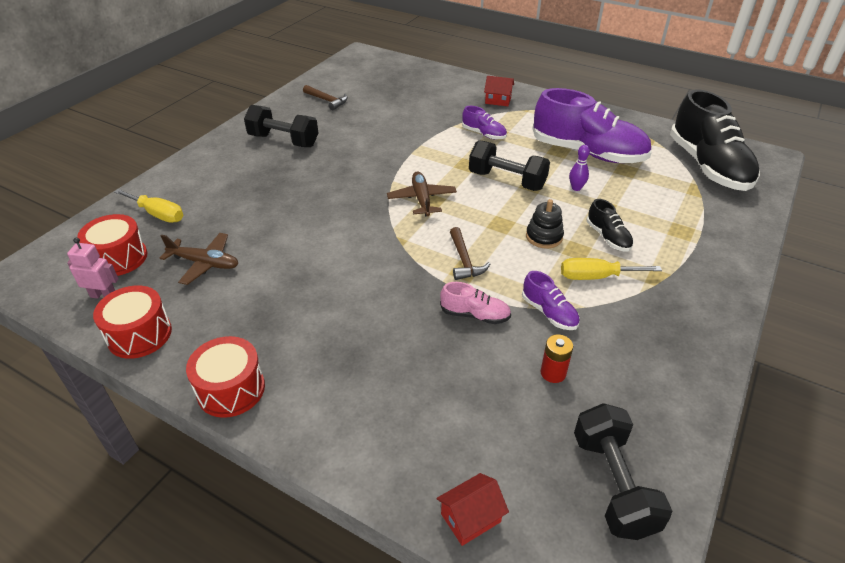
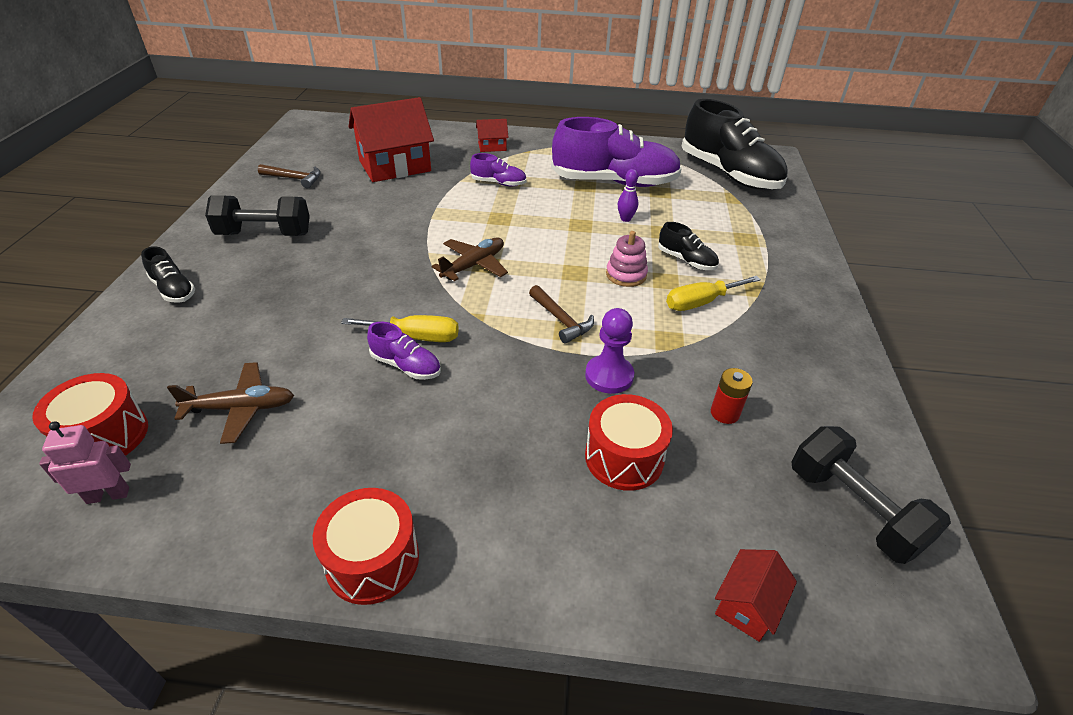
camera: 25 degrees left, 0 degrees up
red drum [93,285,172,359] -> red drum moved to [585,394,673,491]
yellow screwdriver [114,189,183,223] -> yellow screwdriver moved to [341,315,459,342]
brown plane [387,171,457,216] -> brown plane turned 75 degrees clockwise [432,237,508,281]
pink shoe [440,282,511,324] -> purple pawn [585,308,634,394]
black dumbbell [469,140,550,191] -> none
purple shoe [522,271,580,330] -> purple shoe moved to [367,322,441,380]
black stacking toy [526,199,564,249] -> pink stacking toy [606,231,648,287]
none -> black shoe [141,246,195,303]
none -> red house [349,97,434,182]

